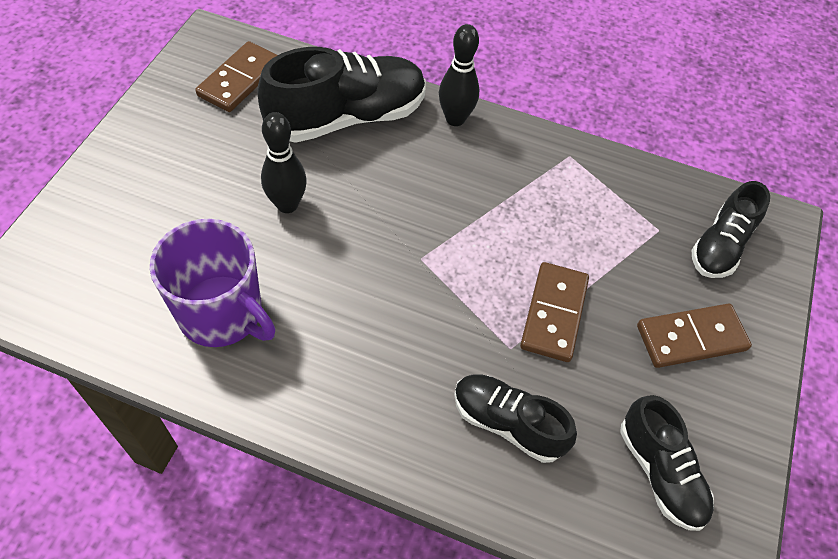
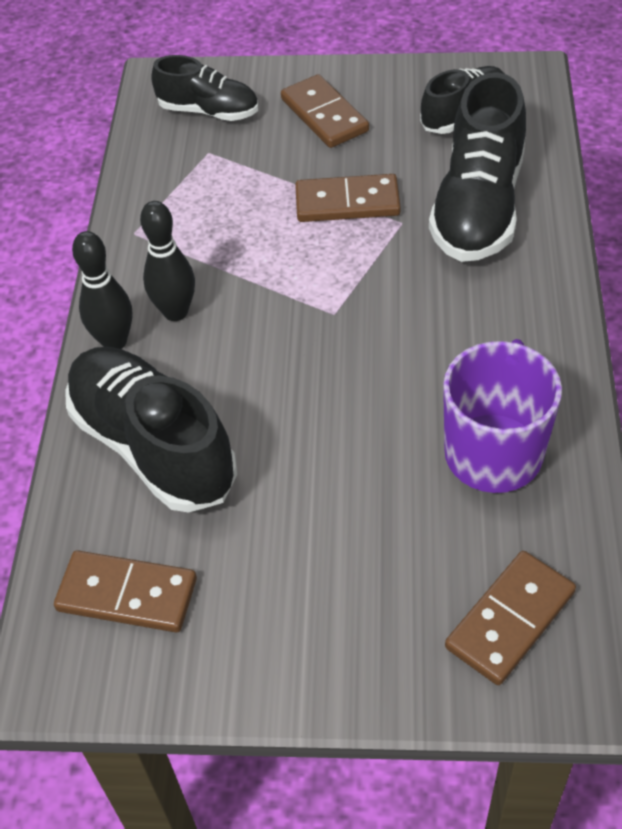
camera: 100 degrees left, 5 degrees down
black bowling pin [261,112,307,213] -> black bowling pin moved to [140,201,195,321]
black shoe [454,374,577,463] -> black shoe [429,72,526,262], size x1.68
none -> brown domino [445,551,576,685]

